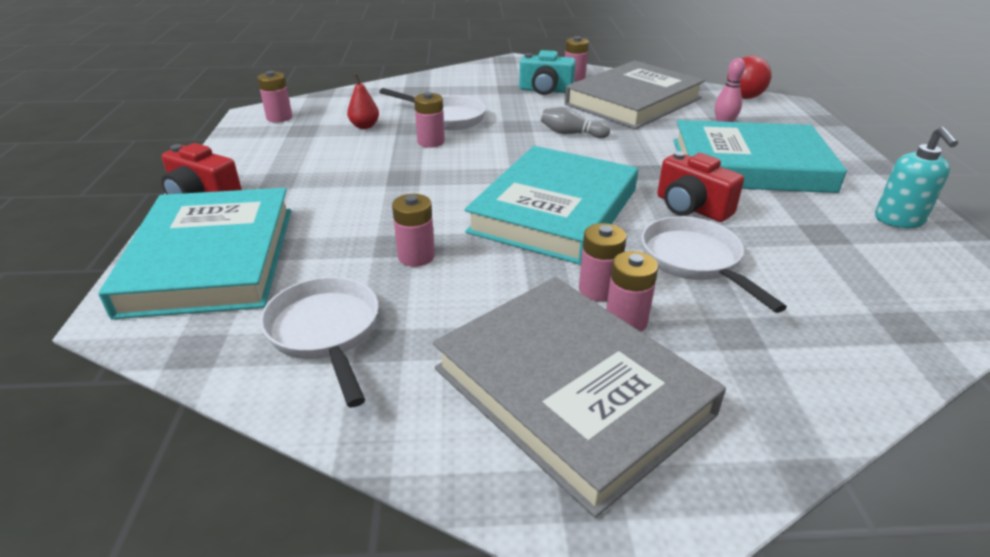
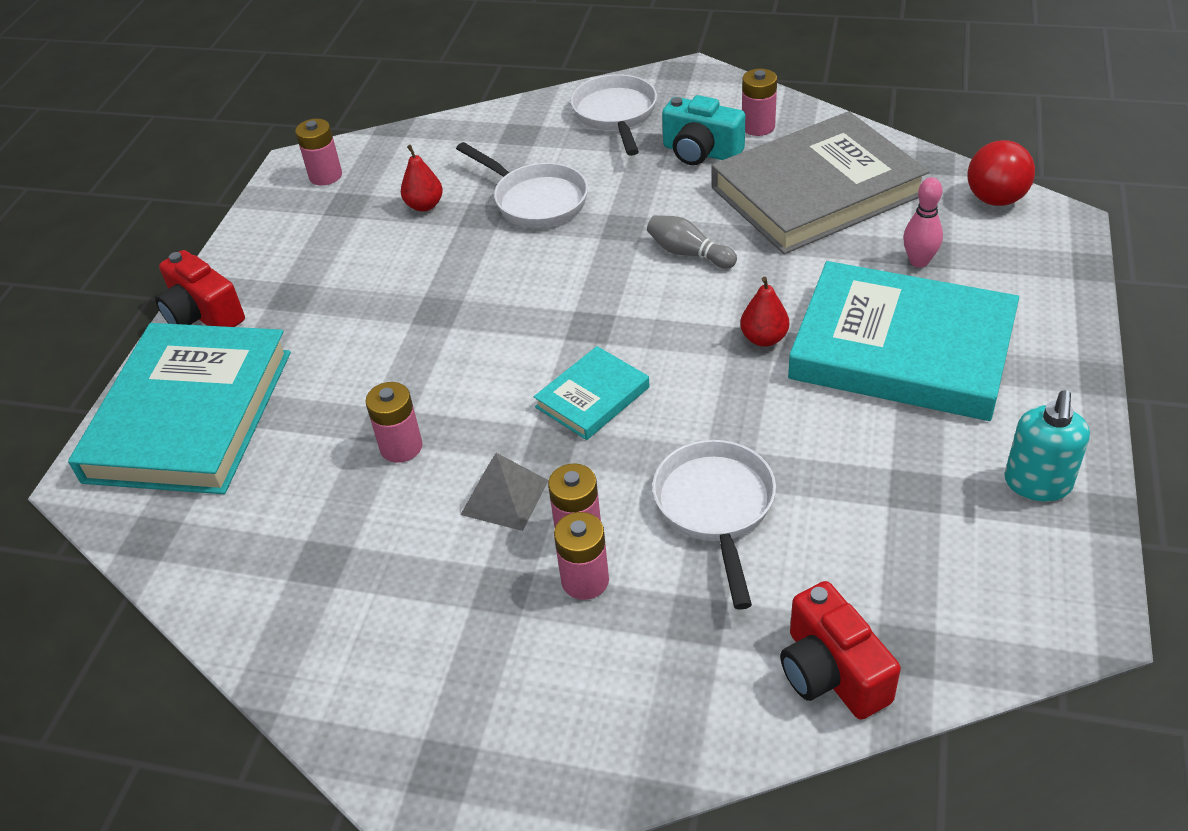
camera: 20 degrees right, 10 degrees up
white pan [260,277,379,407] -> white pan moved to [570,74,657,156]
pink battery [414,92,445,148] -> none
grey book [433,277,726,518] -> none
turquoise book [465,146,638,265] -> turquoise book [534,346,650,440], size x0.47
red camera [657,151,744,222] -> red camera moved to [780,581,901,720]
none -> grey pyramid [460,453,549,531]
none -> red pear [740,277,789,347]

